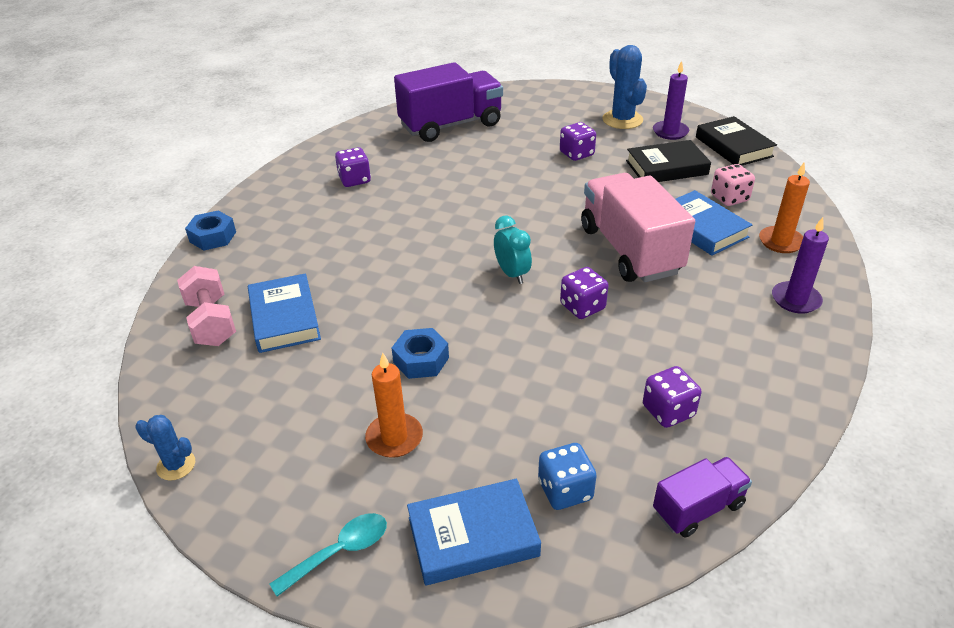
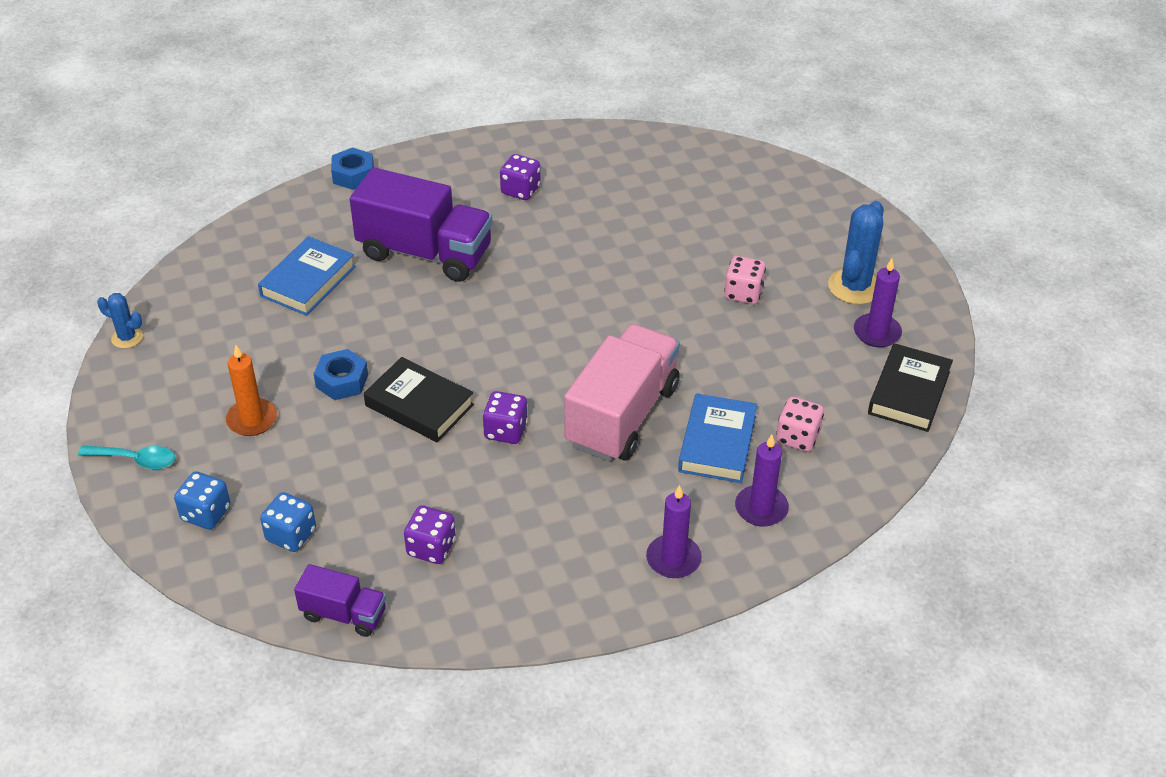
camera: 45 degrees right, 5 degrees up
blue cactus [136,415,195,481] -> blue cactus turned 45 degrees counterclockwise [97,293,143,348]
pink dumbbell [177,266,236,346] -> none
purple truck [394,62,503,142] -> purple truck moved to [350,168,493,282]
blue book [407,479,541,585] -> blue dice [174,471,231,529]
turquoise clock [494,216,532,284] -> none
purple dice [560,122,596,161] -> pink dice [724,256,766,304]
black book [626,140,711,182] -> black book moved to [364,357,474,442]
orange candle [759,163,810,253] -> purple candle [735,434,789,527]

